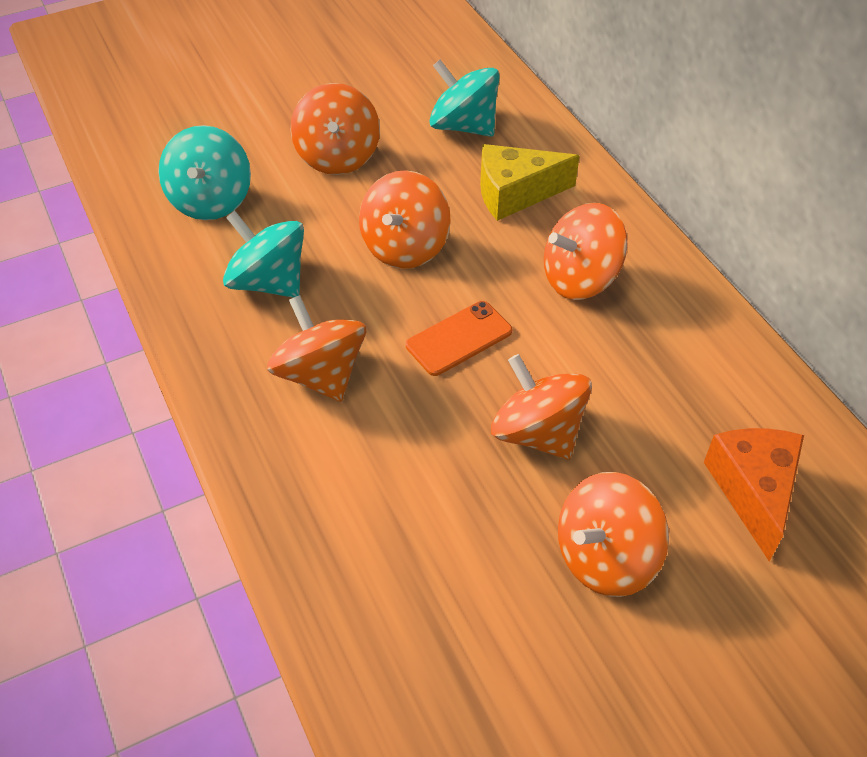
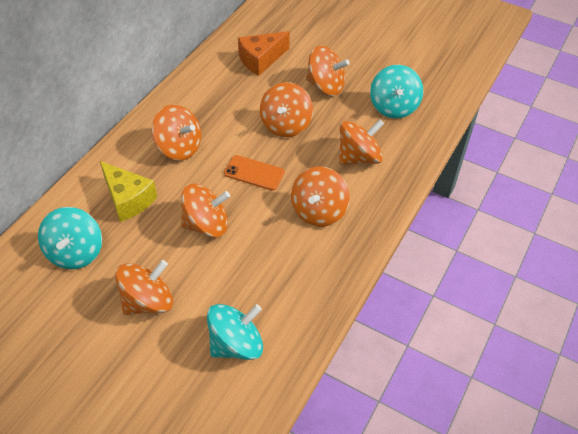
camera: 125 degrees left, 0 degrees up
turquoise spinning top [223,211,304,298] -> turquoise spinning top moved to [370,65,423,119]
none -> orange spinning top [339,119,384,165]

